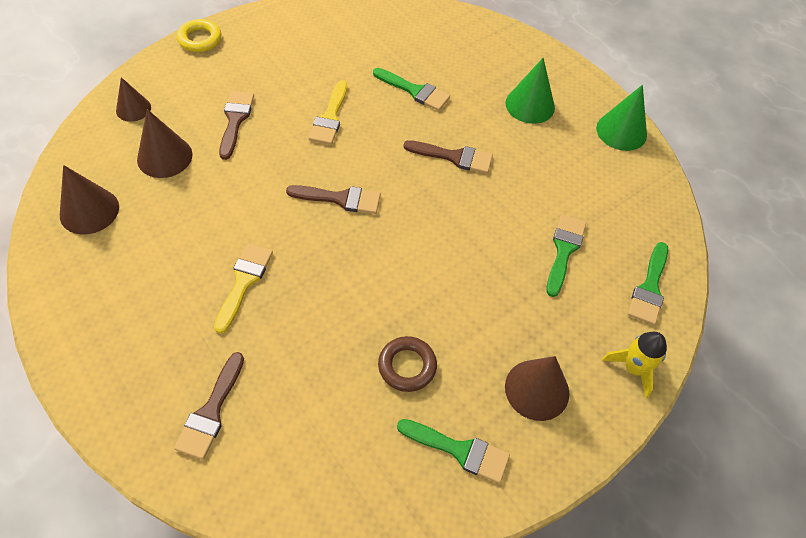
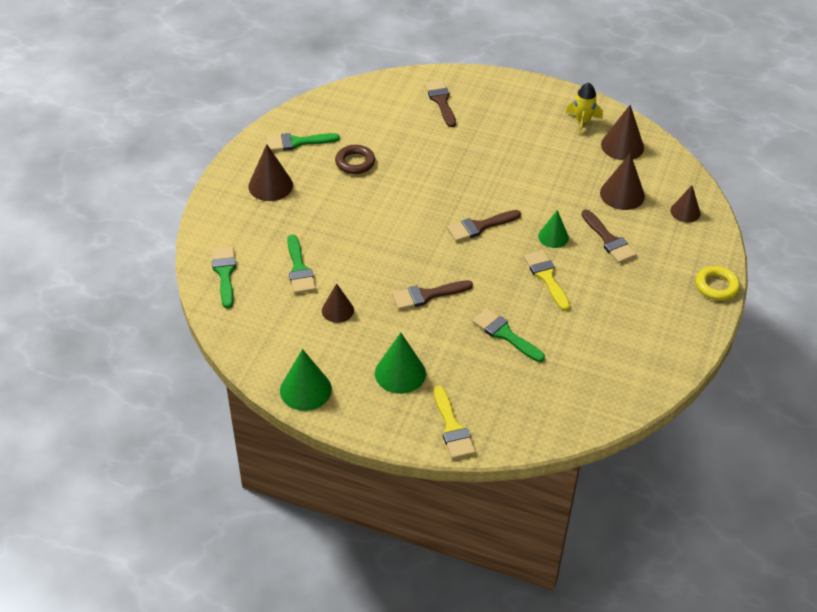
camera: 150 degrees right, 10 degrees down
yellow brush [214,243,273,334] -> yellow brush moved to [434,386,476,459]
green brush [373,68,450,111] -> green brush turned 45 degrees clockwise [472,308,545,362]
yellow rocket [602,332,667,398] -> yellow rocket moved to [565,82,603,136]
none -> brown cone [322,283,354,323]
none -> green cone [538,210,569,248]

